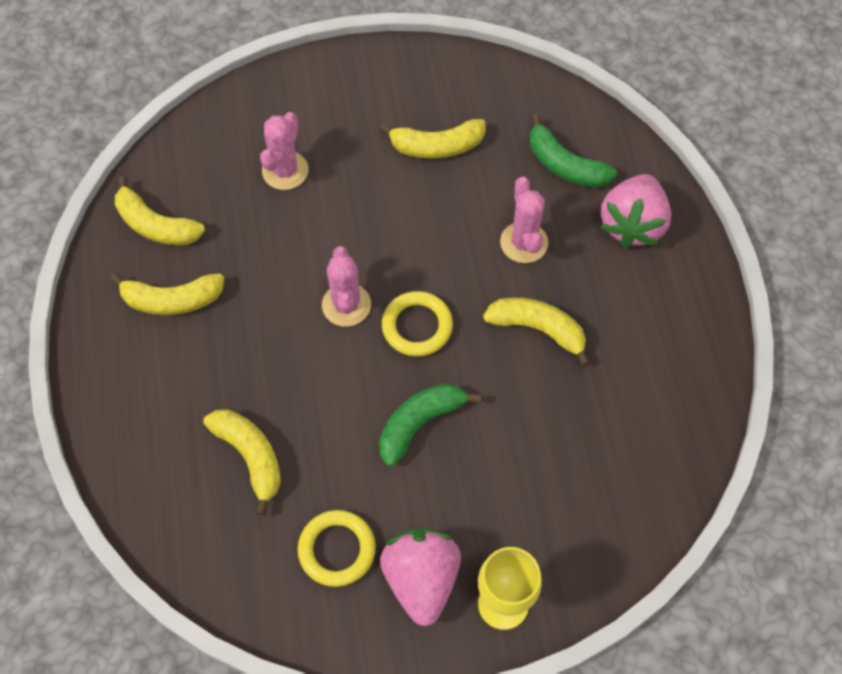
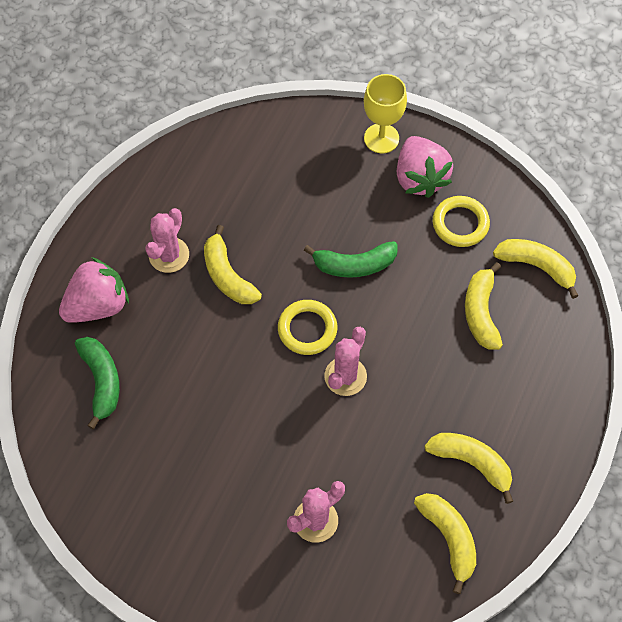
camera: 145 degrees left, 0 degrees up
yellow banana [379,119,486,159] -> yellow banana moved to [493,239,578,299]
pink strawberry [380,528,461,626] -> pink strawberry turned 45 degrees counterclockwise [397,136,453,198]
pink cactus [500,177,548,263] -> pink cactus moved to [145,208,189,273]

